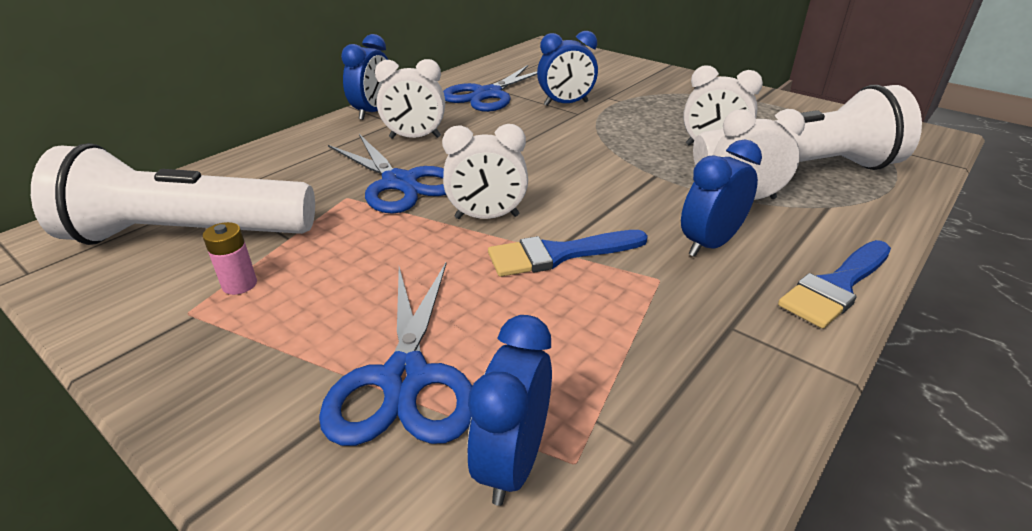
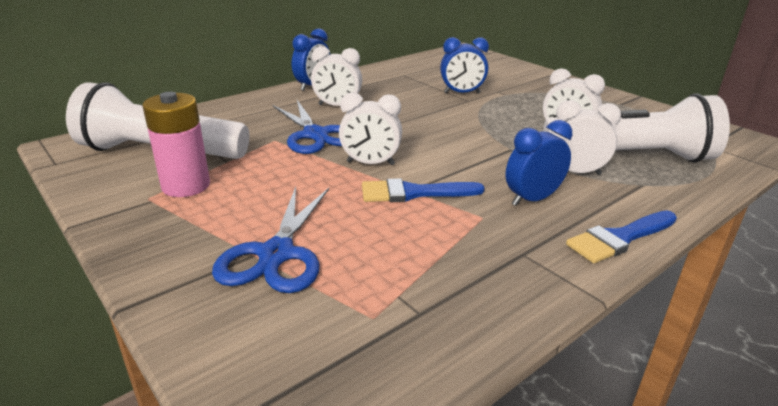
camera: 10 degrees right, 5 degrees down
pink battery [203,222,257,295] -> pink battery [142,92,210,197], size x2.01
blue scissors [443,65,537,112] -> none
blue clock [467,315,552,506] -> none

